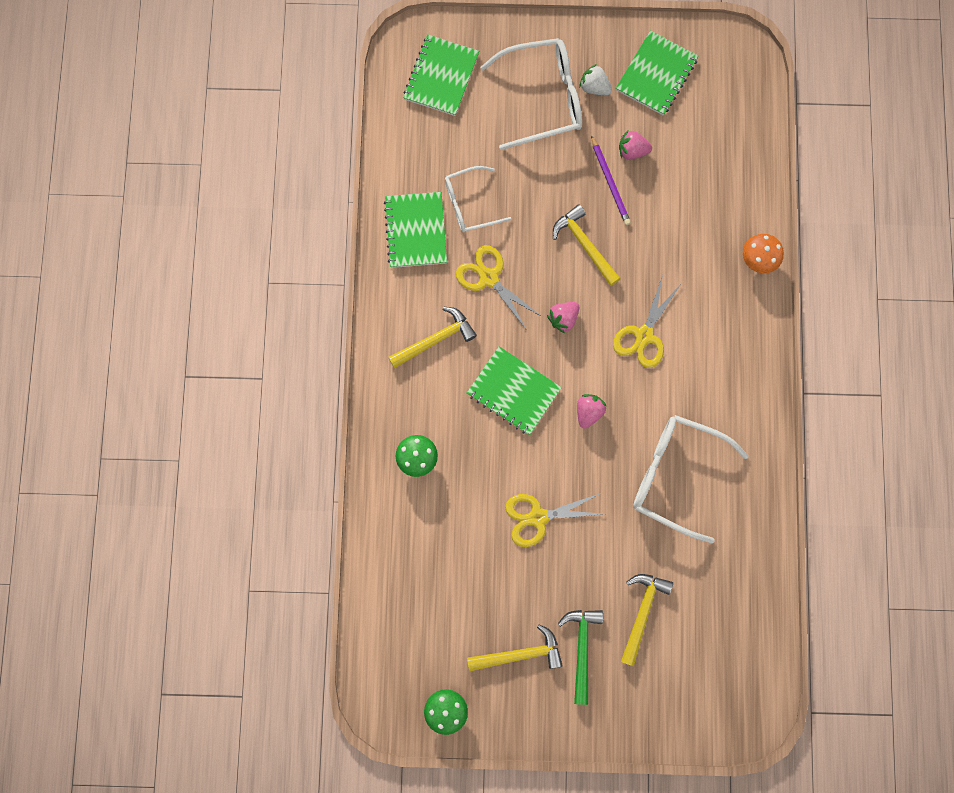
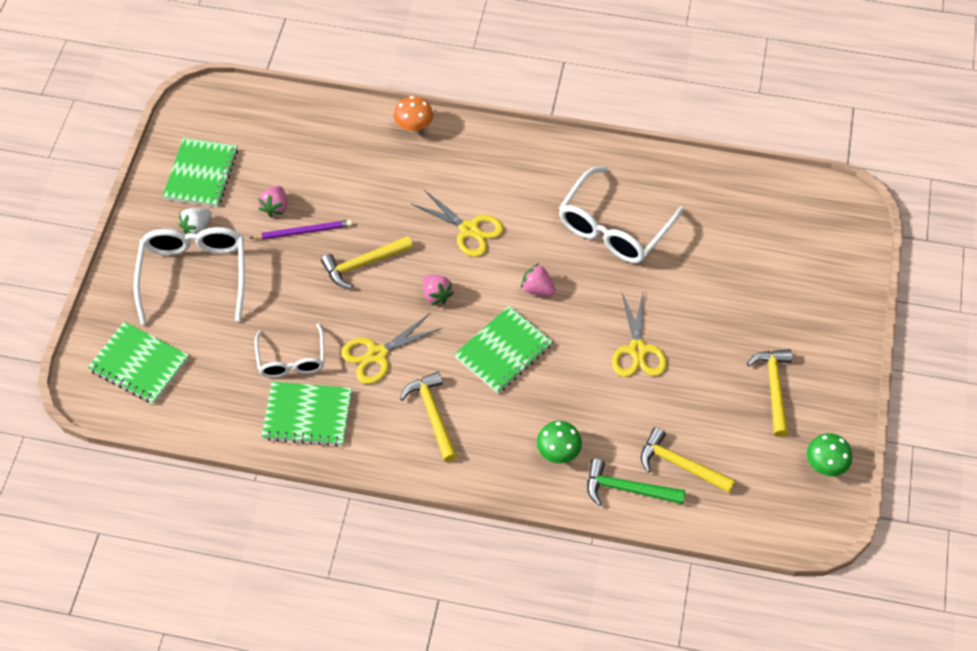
camera: 80 degrees left, 20 degrees down
green hammer [558,610,603,705] -> green hammer moved to [587,458,686,506]
green notebook [616,30,698,116] -> green notebook turned 60 degrees clockwise [163,138,238,207]
yellow hammer [621,574,673,667] -> yellow hammer moved to [641,427,736,493]

